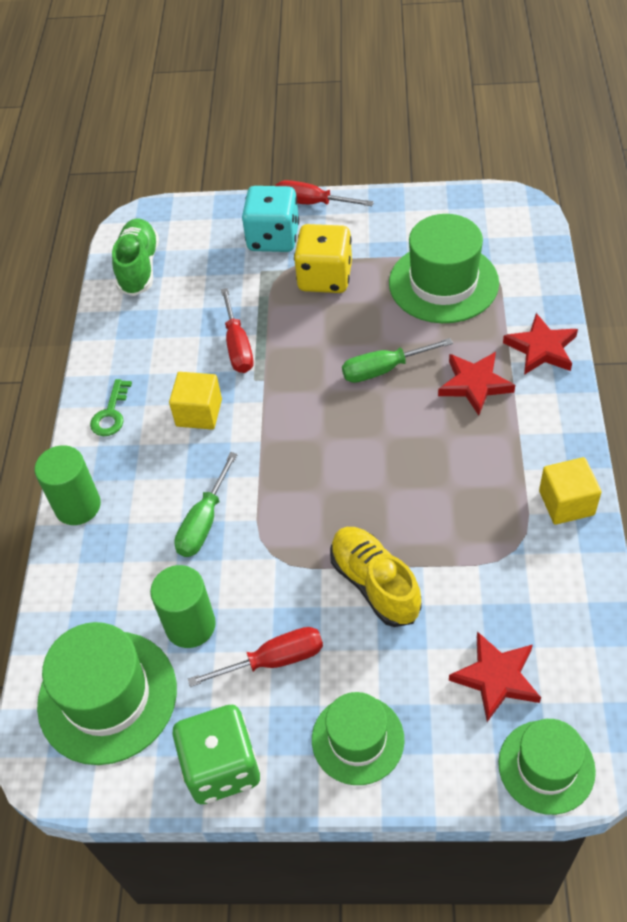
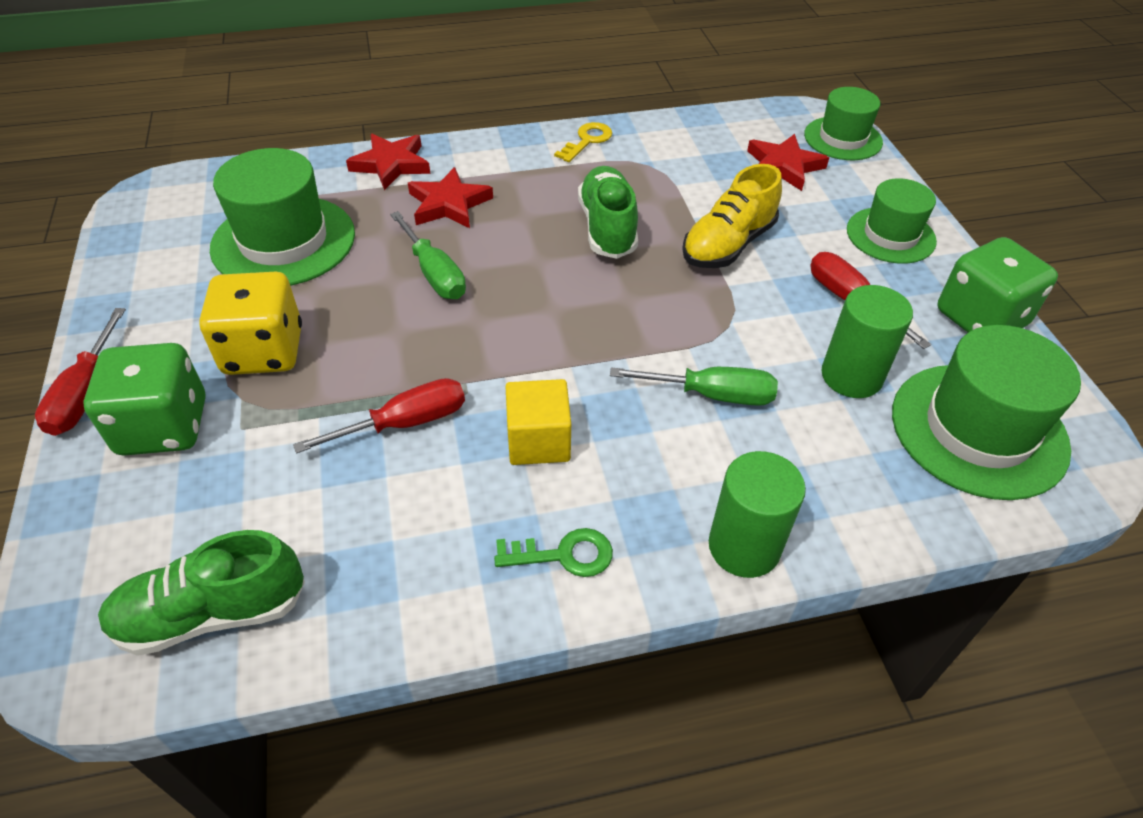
camera: 110 degrees left, 5 degrees down
turquoise dice [242,186,299,252] -> green dice [84,343,205,456]
yellow cube [539,457,602,525] -> yellow key [554,122,612,162]
none -> green shoe [578,166,638,259]

